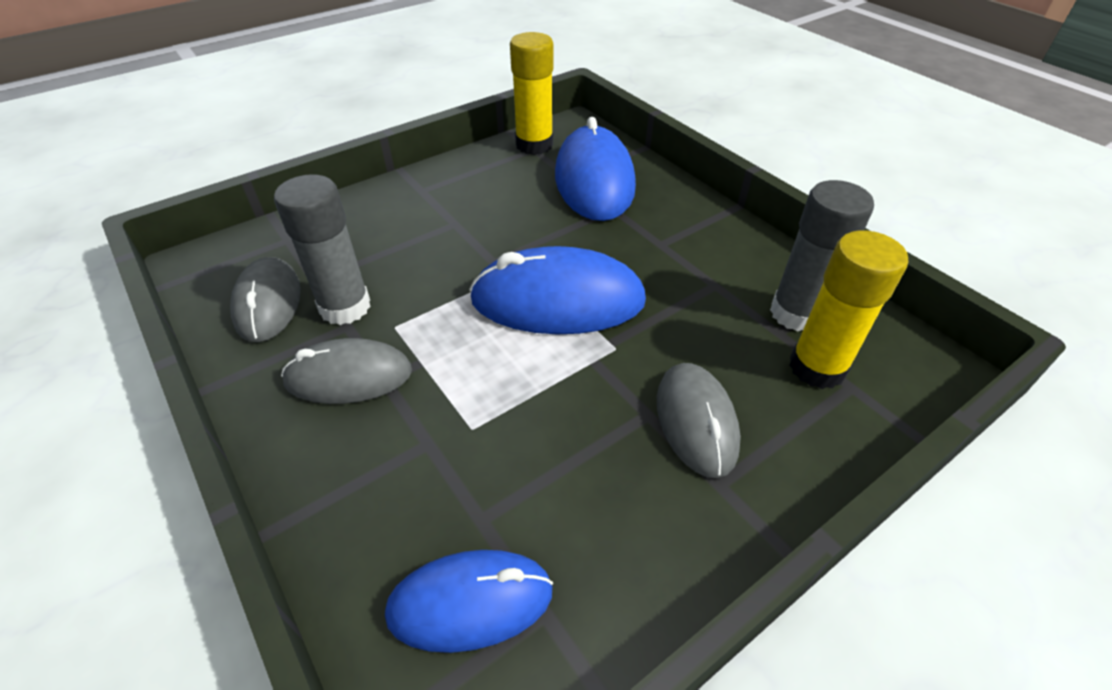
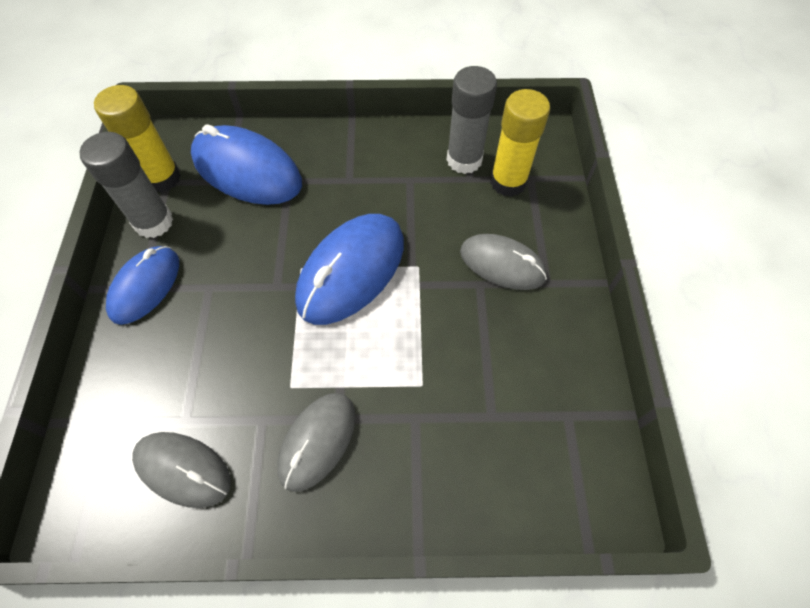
camera: 55 degrees left, 15 degrees up
grey glue stick [274,174,371,325] -> grey glue stick moved to [79,132,173,238]
blue mouse [385,550,553,653] -> blue mouse moved to [106,246,179,325]

